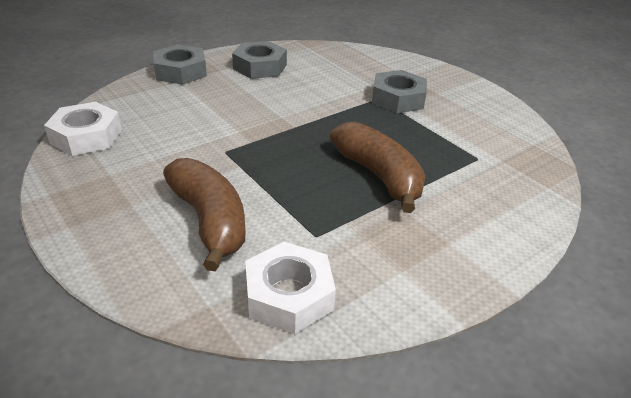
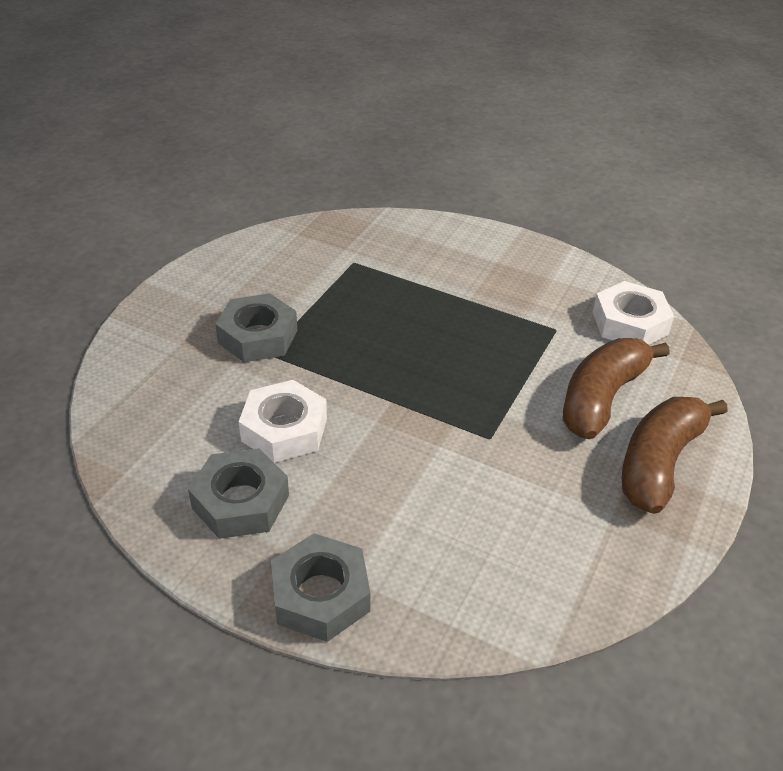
camera: 115 degrees left, 5 degrees up
white nut [44,102,122,156] -> white nut moved to [239,380,327,463]
brown banana [330,121,426,213] -> brown banana moved to [622,397,728,514]

